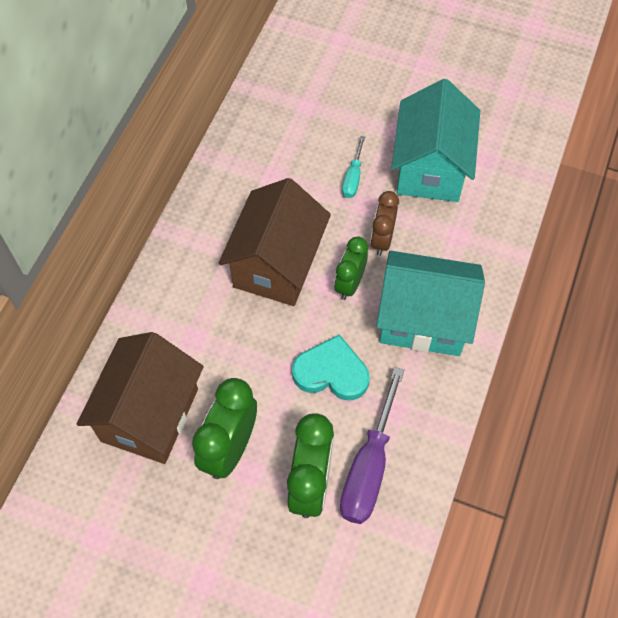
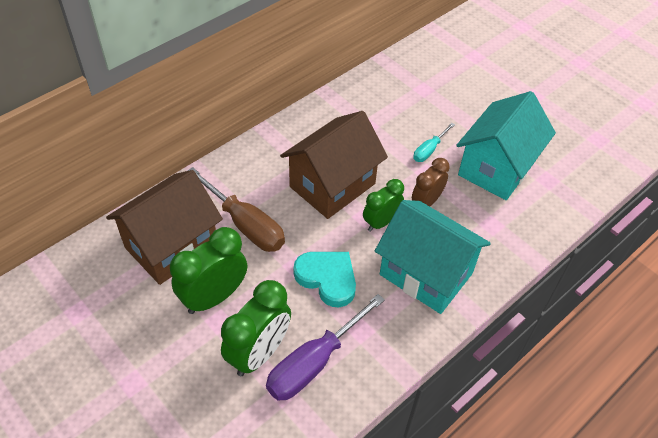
camera: 25 degrees right, 10 degrees down
none -> brown screwdriver [188,167,285,252]

